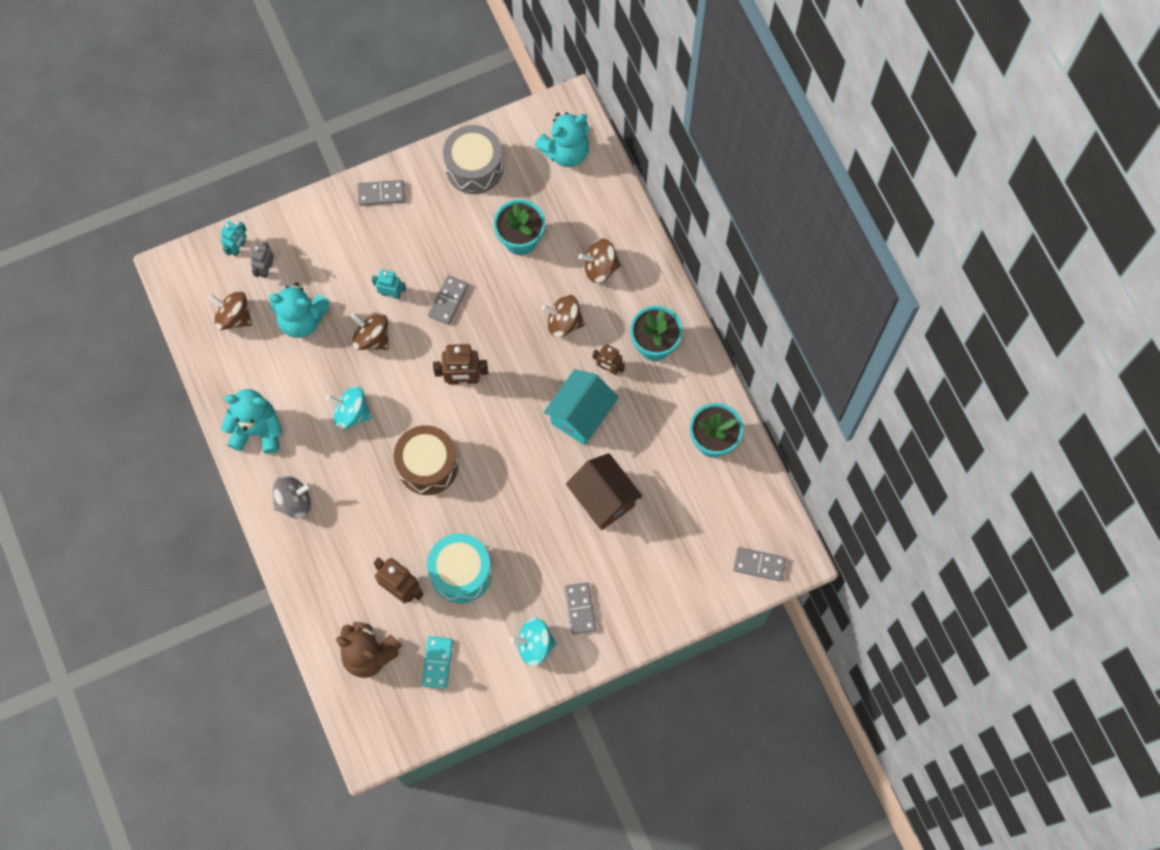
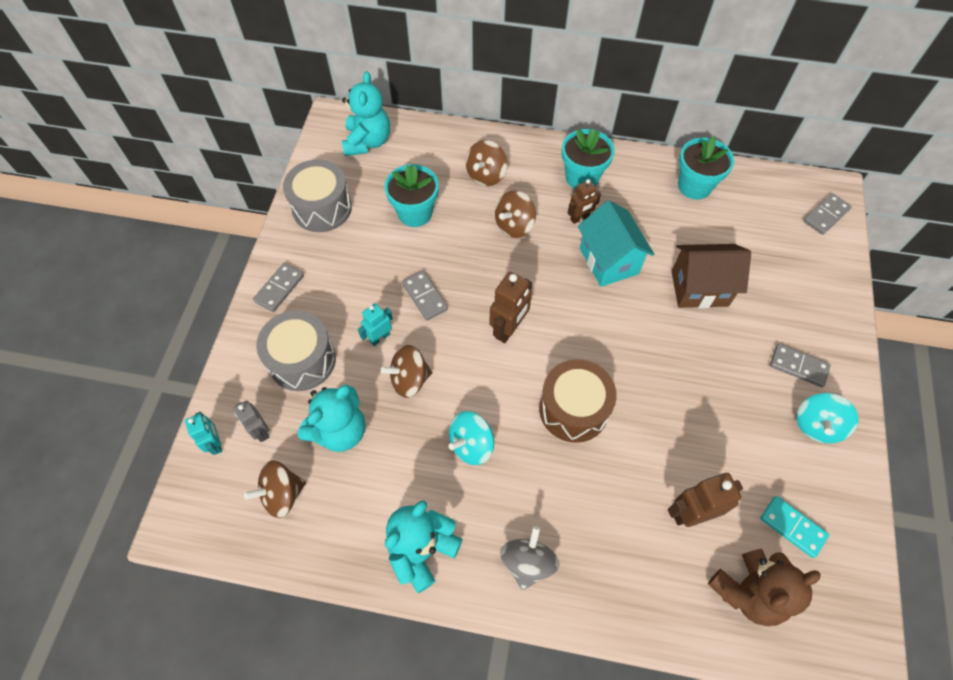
camera: 55 degrees left, 10 degrees down
turquoise drum [427,533,492,603] -> none
none -> grey drum [256,310,336,391]

